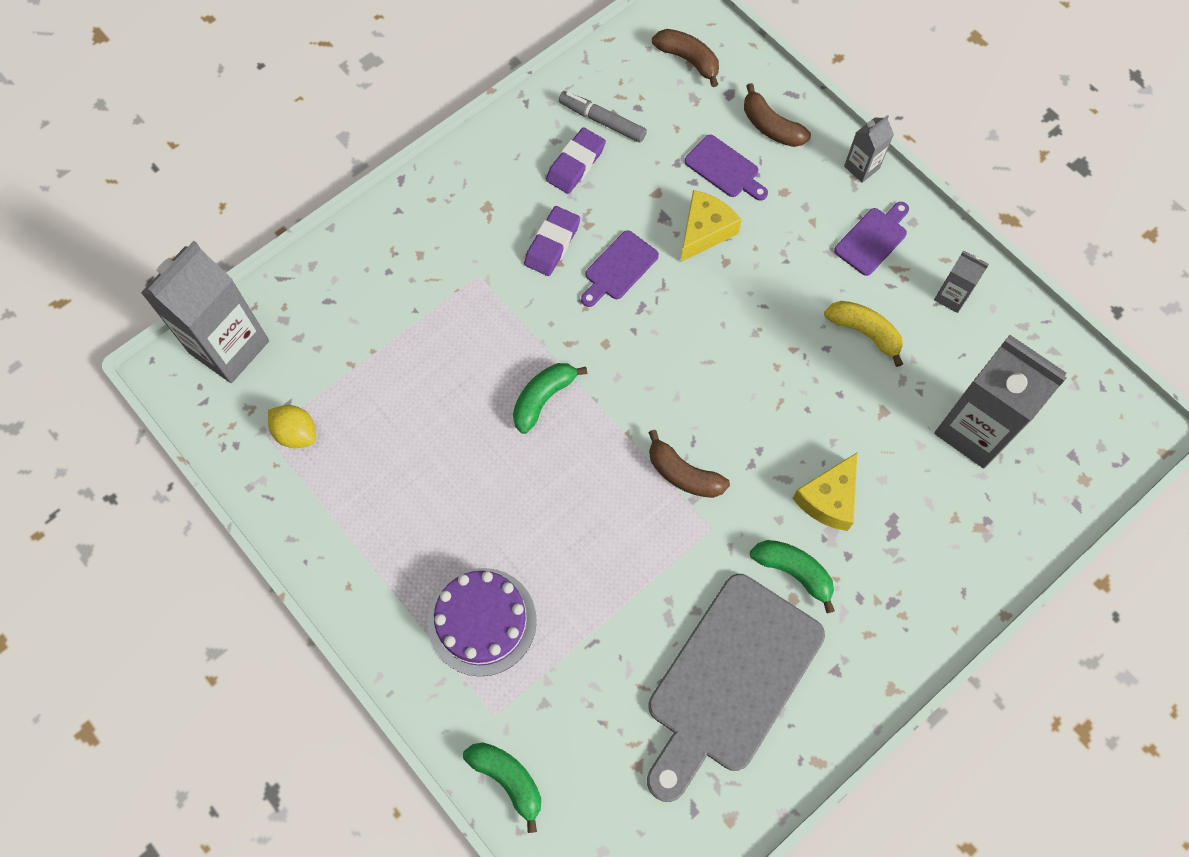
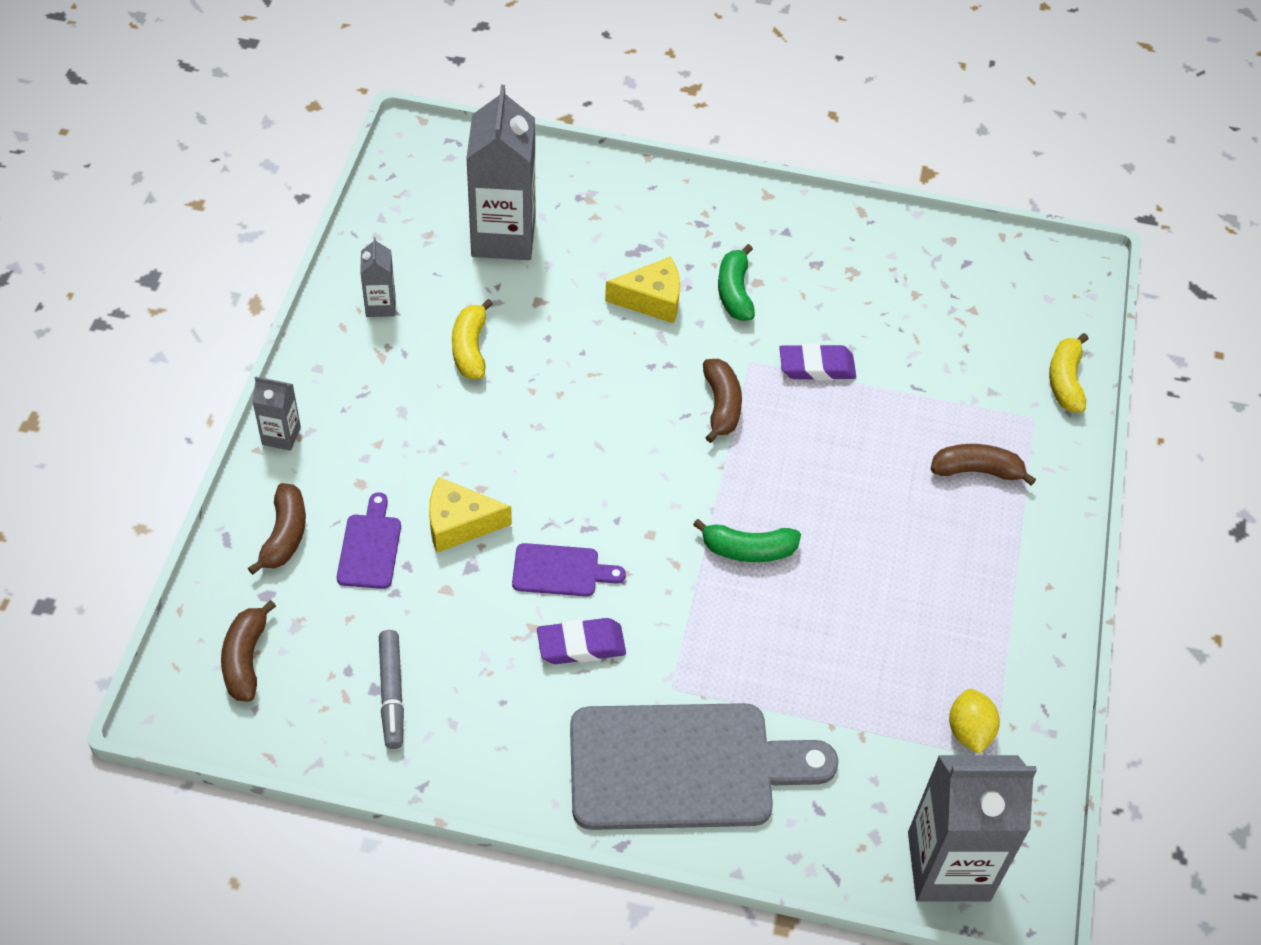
camera: 130 degrees left, 15 degrees down
purple cake [428,568,537,677] -> brown banana [931,444,1036,486]
green banana [463,743,541,833] -> yellow banana [1049,333,1088,413]
purple eraser [546,128,606,194] -> purple eraser moved to [779,343,856,381]
grey cutting board [647,574,825,802] -> grey cutting board moved to [570,703,839,830]
purple cutting board [834,202,909,276] -> none

